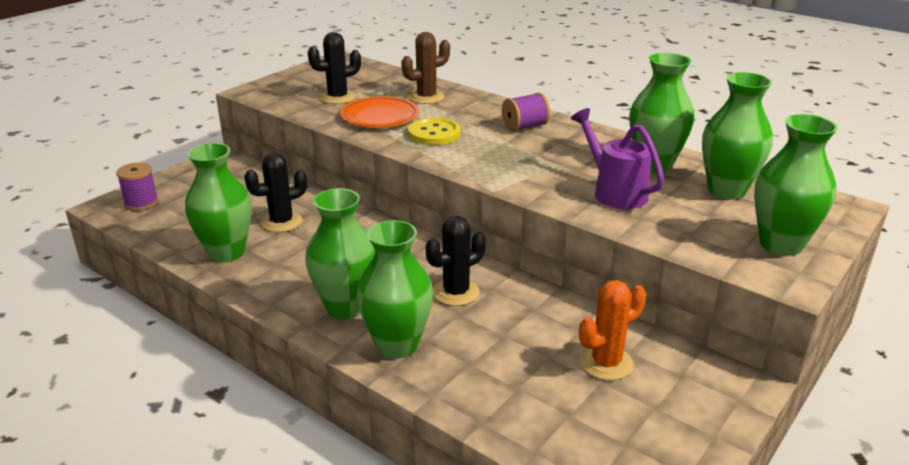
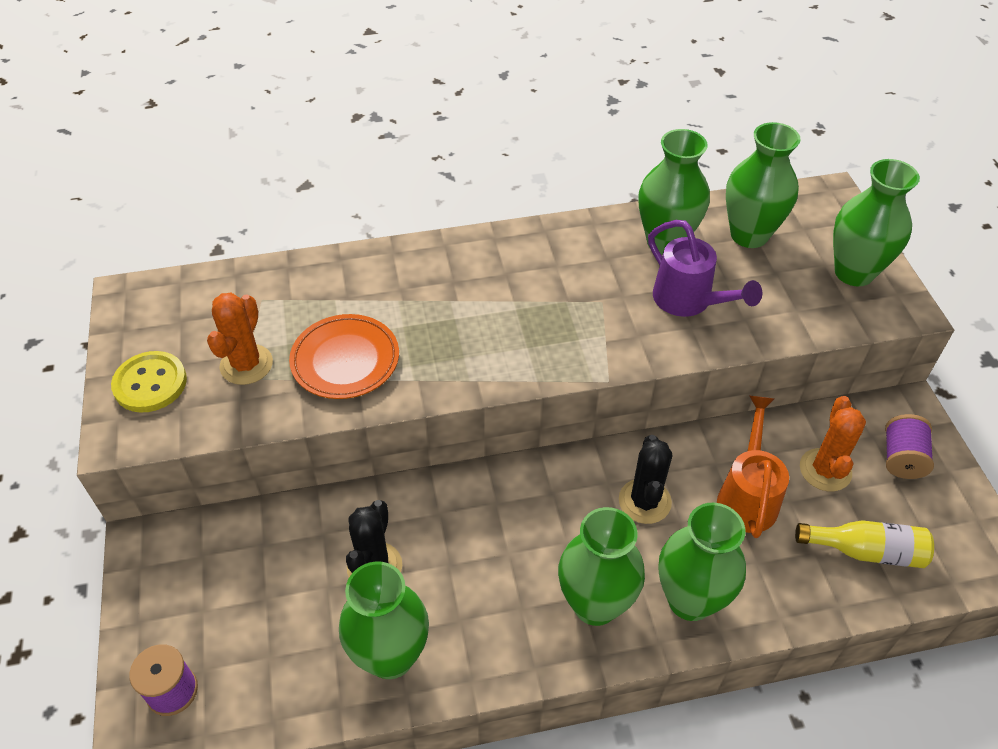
camera: 50 degrees left, 20 degrees up
black cactus [308,32,361,104] -> orange cactus [207,293,273,385]
brown cactus [401,32,450,104] -> none
yellow button [408,117,461,145] -> yellow button moved to [111,351,187,413]
purple spool [502,92,550,131] -> purple spool moved to [885,414,934,479]
purple watering can [571,108,664,209] -> purple watering can turned 135 degrees counterclockwise [648,220,762,317]
none -> orange watering can [717,395,789,538]
none -> yellow bottle [795,520,934,568]

